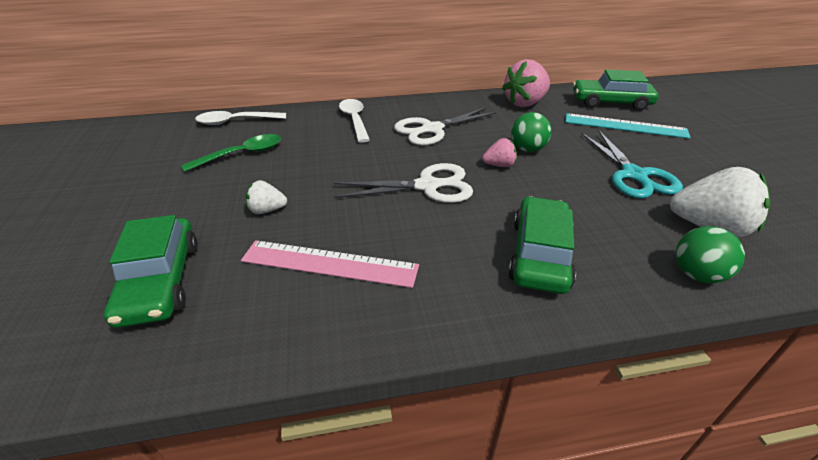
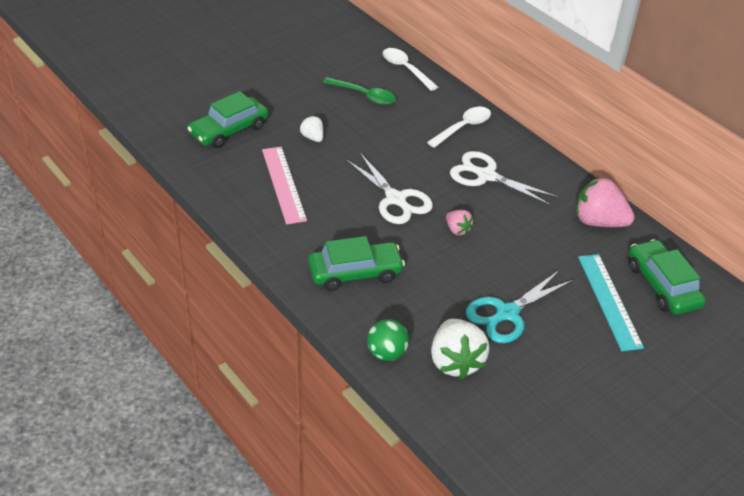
camera: 60 degrees right, 5 degrees up
green ball [511,112,552,152] -> none

